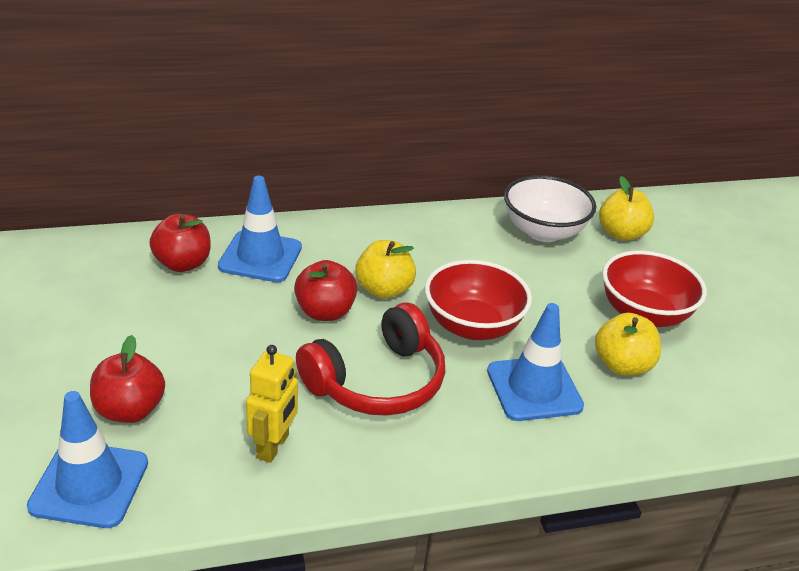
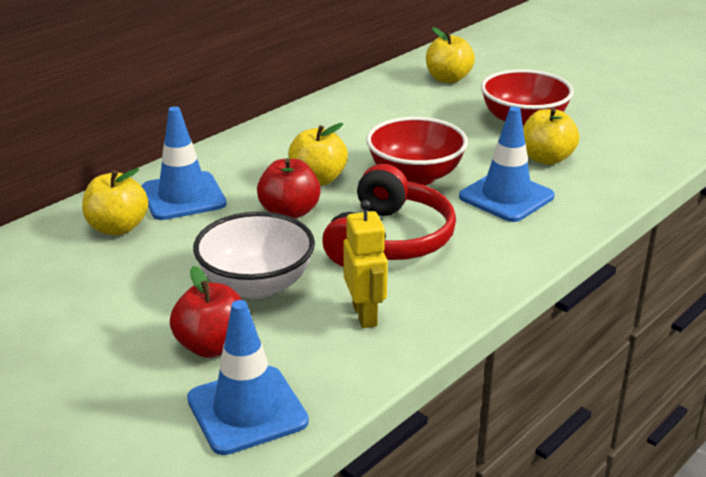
camera: 30 degrees left, 5 degrees down
red apple [149,214,211,272] -> yellow apple [82,168,148,235]
white bowl [504,175,596,242] -> white bowl moved to [193,212,315,299]

